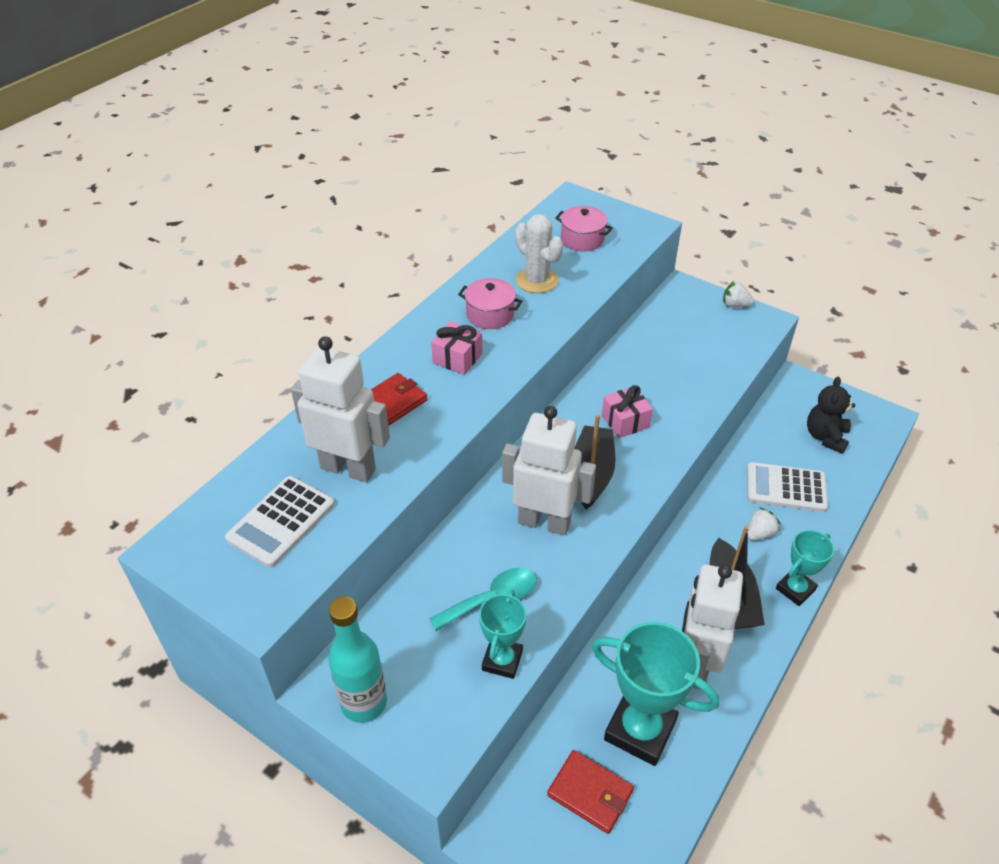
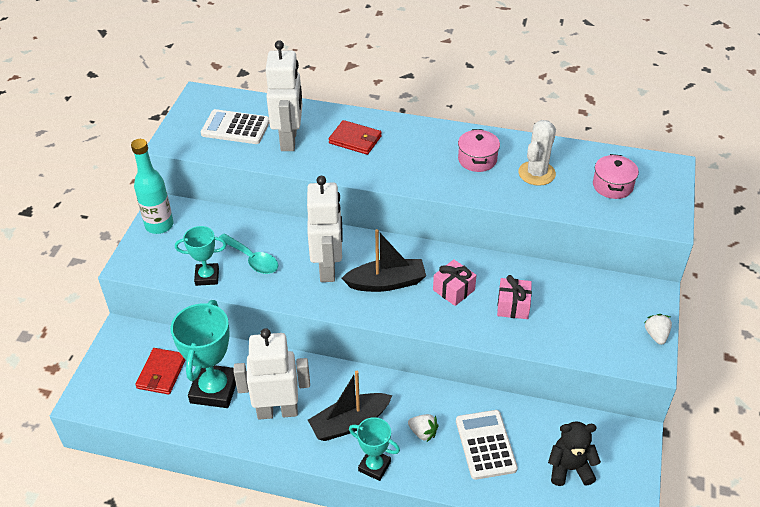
camera: 70 degrees right, 0 degrees up
pink gift [431,321,482,375] -> pink gift moved to [497,275,532,319]

